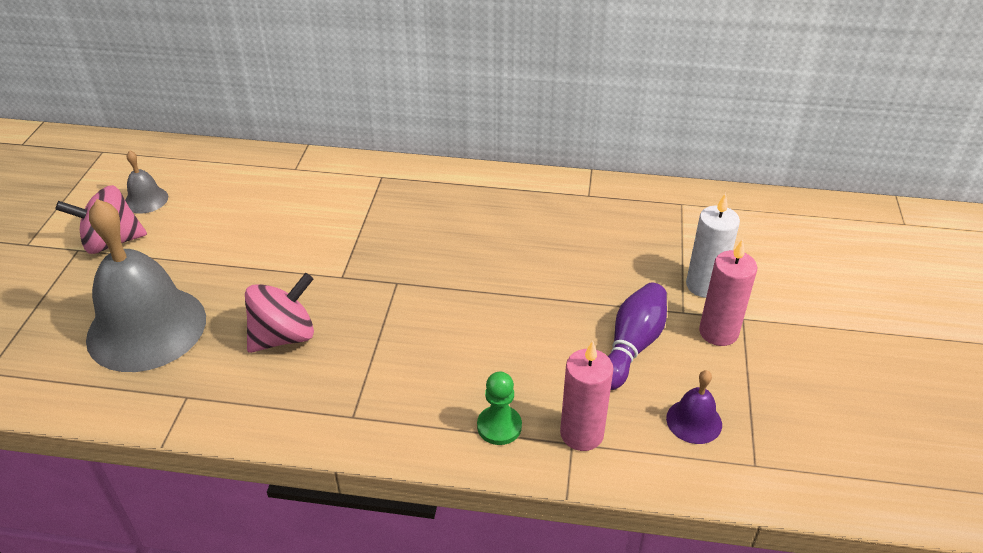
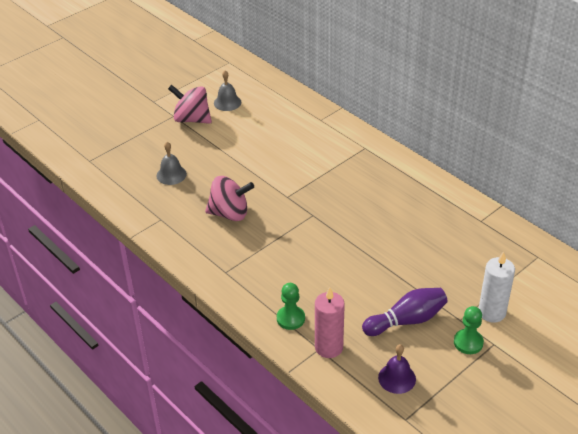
camera: 40 degrees right, 0 degrees up
grey bell [86,199,206,372] -> grey bell [156,142,187,185], size x0.43
pink candle [699,239,757,346] -> green pawn [454,306,484,354]

